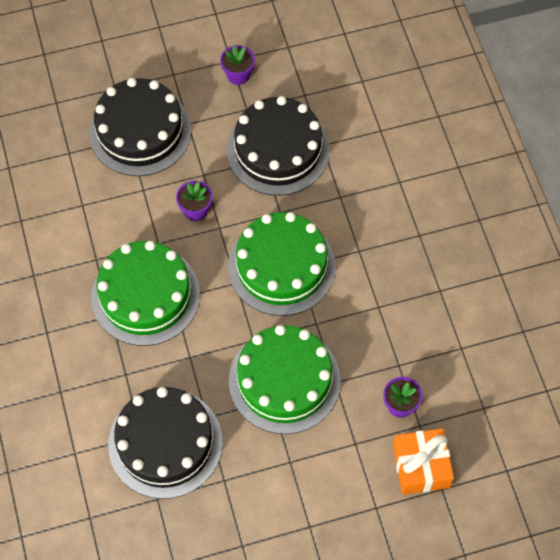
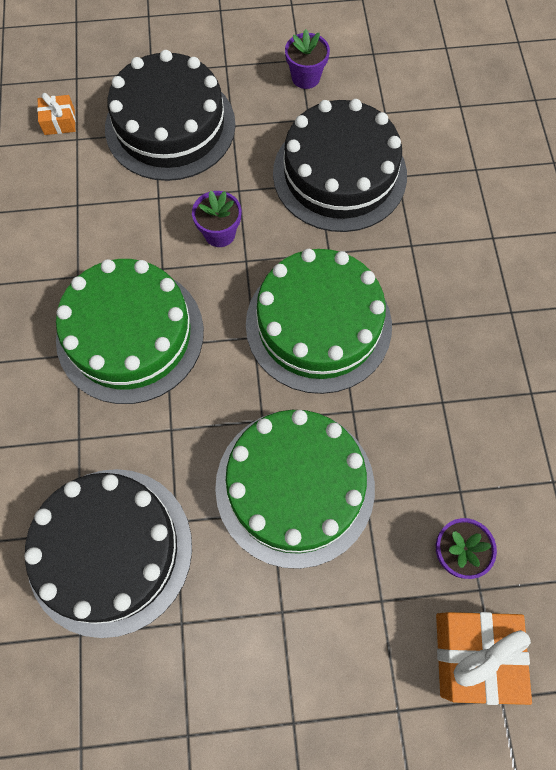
camera: 10 degrees right, 5 degrees up
none -> orange gift [37,93,75,135]

